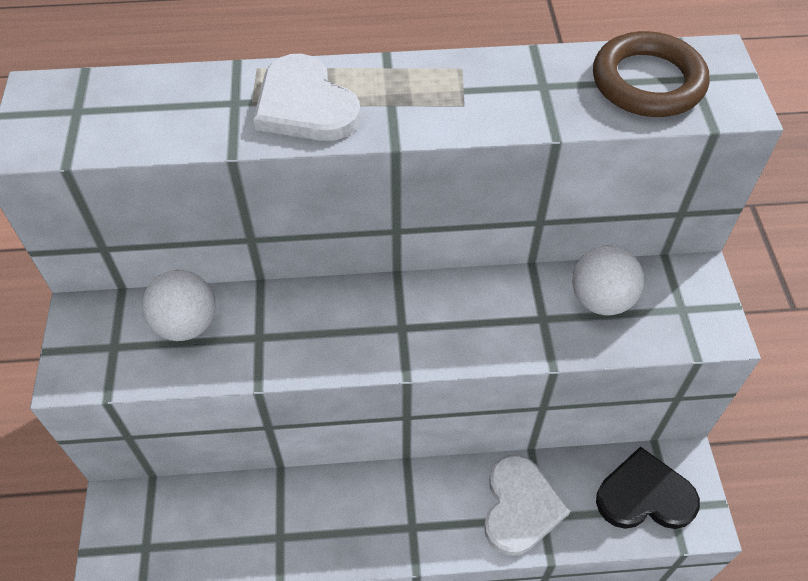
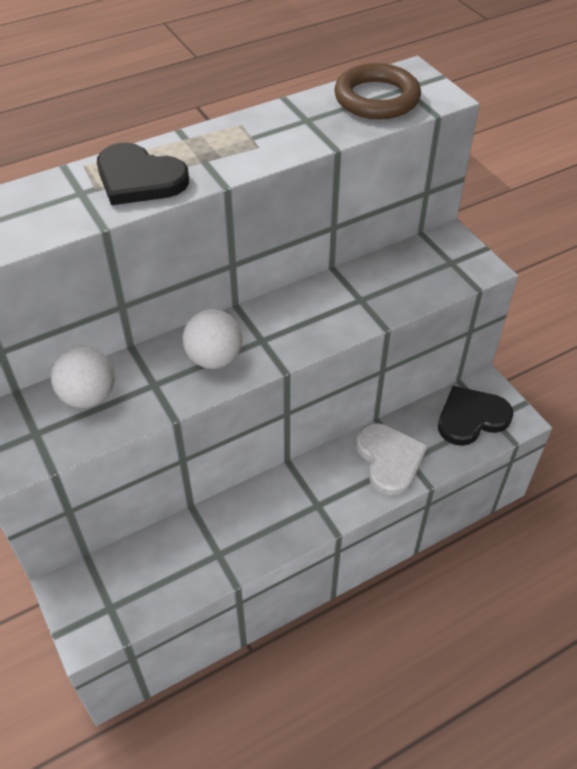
camera: 25 degrees left, 5 degrees down
white heart [253,54,360,141] -> black heart [97,142,189,205]
white ball [572,245,644,316] -> white ball moved to [183,309,242,369]

